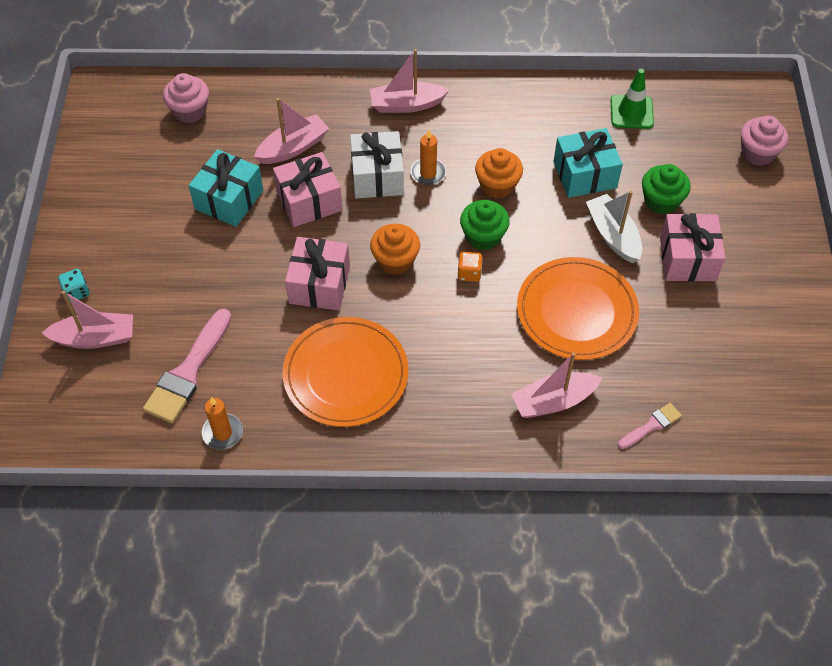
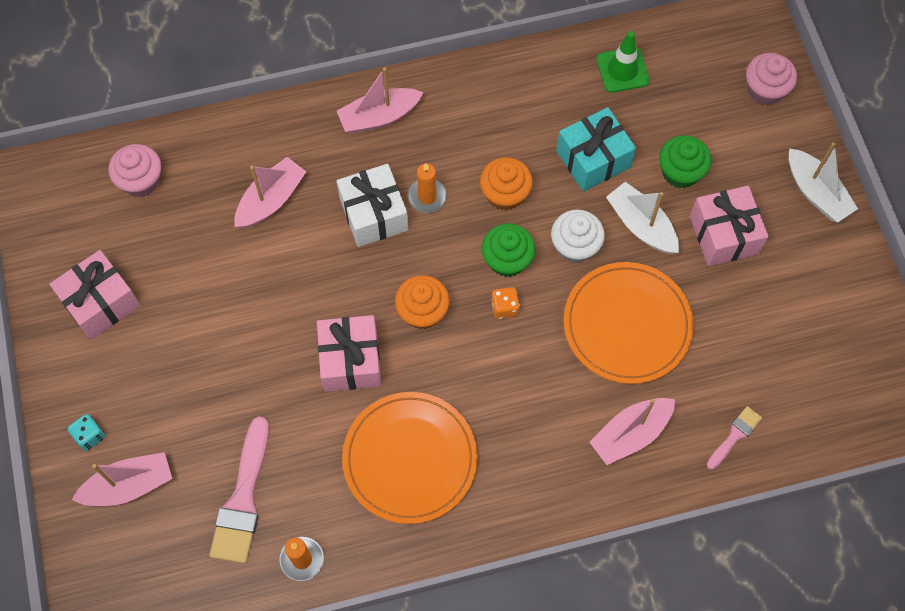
camera: 15 degrees left, 10 degrees up
turquoise gift [189,149,263,227] -> none
pink gift [273,152,343,227] -> pink gift moved to [49,250,140,340]
none -> white cupcake [551,209,605,263]
none -> white boat [789,142,858,222]

